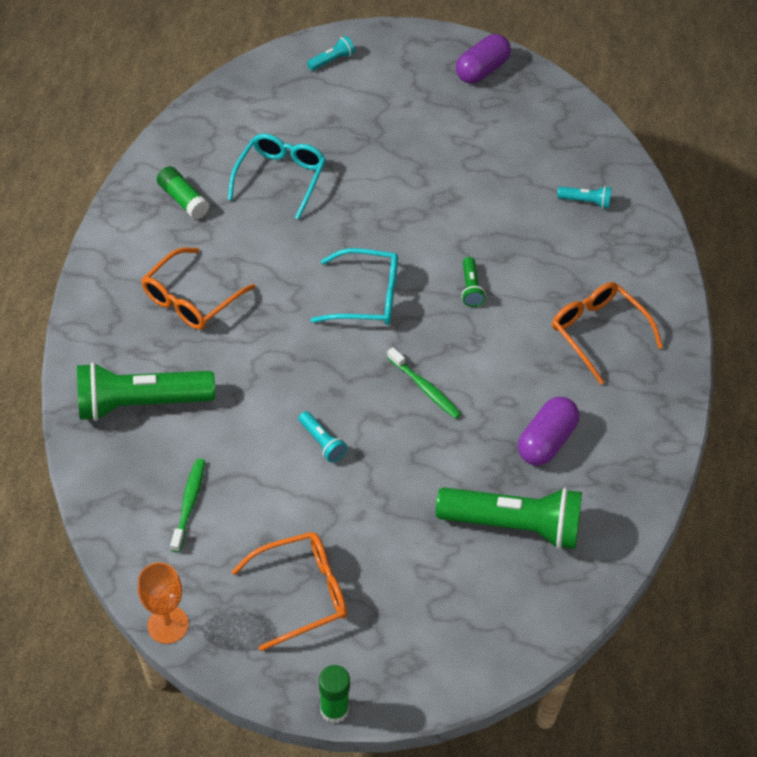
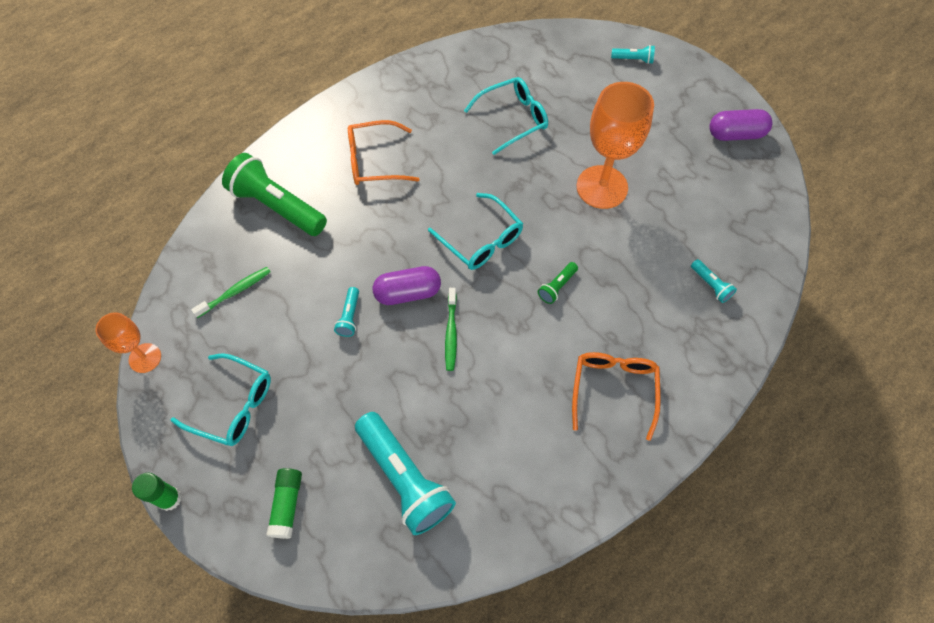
camera: 45 degrees right, 10 degrees up
green glue stick [157,166,209,219] -> green glue stick moved to [266,468,302,539]
orange glasses [231,532,347,651] -> turquoise glasses [170,354,271,446]
green flashlight [436,487,582,549] -> turquoise flashlight [355,412,456,535]
purple capsule [518,397,579,466] -> purple capsule moved to [373,266,441,305]
none -> orange goblet [577,82,654,209]

